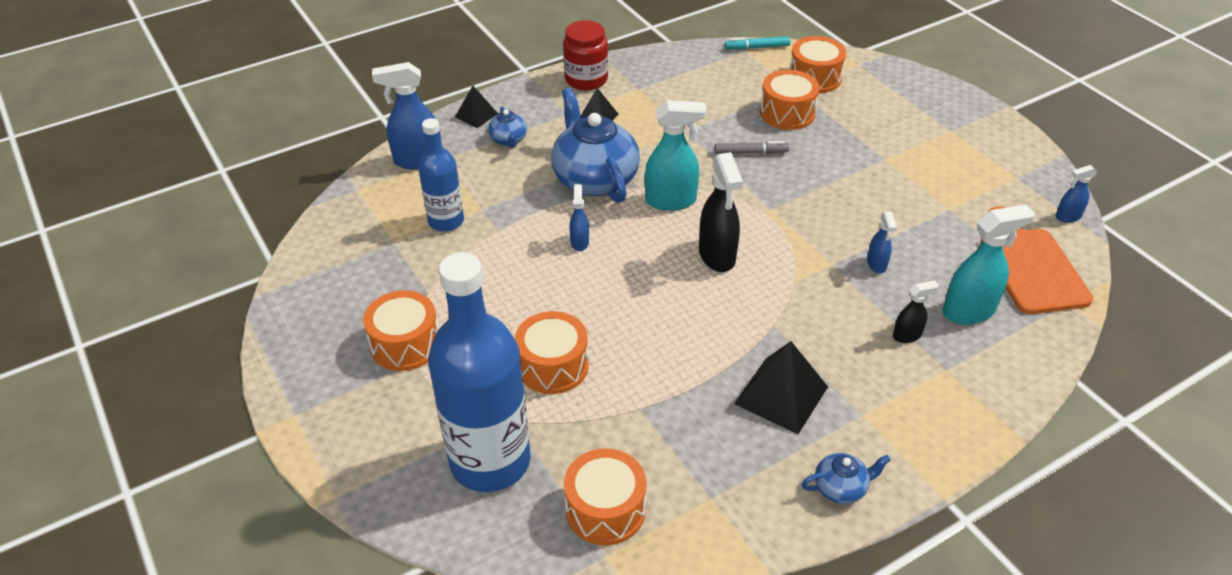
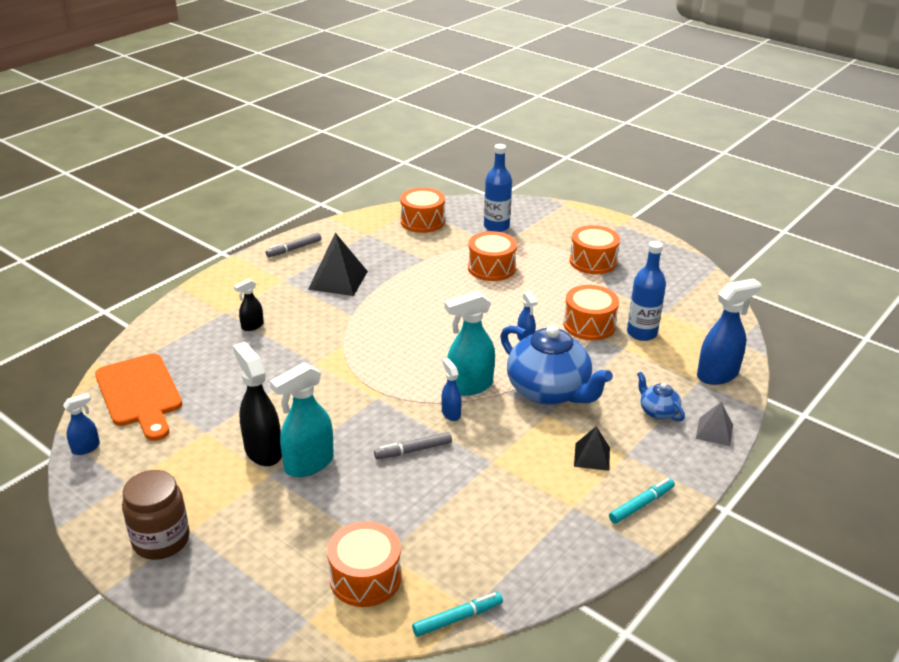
camera: 160 degrees right, 10 degrees down
blue bottle [428,252,531,492] -> blue bottle [484,144,512,232], size x0.55
black pyramid [455,86,498,128] -> grey pyramid [696,402,733,446]
red jar [563,20,608,90] -> turquoise marker [609,478,675,524]
black spray bottle [699,152,743,272] -> black spray bottle moved to [233,342,282,466]
orange drum [760,70,820,130] -> orange drum moved to [563,285,619,340]
blue teapot [801,453,891,504] -> grey marker [266,233,321,257]
blue spray bottle [867,212,897,273] -> blue spray bottle moved to [441,358,462,421]
turquoise spray bottle [943,204,1035,325] -> turquoise spray bottle moved to [270,363,334,477]
none -> brown jar [122,470,190,560]

